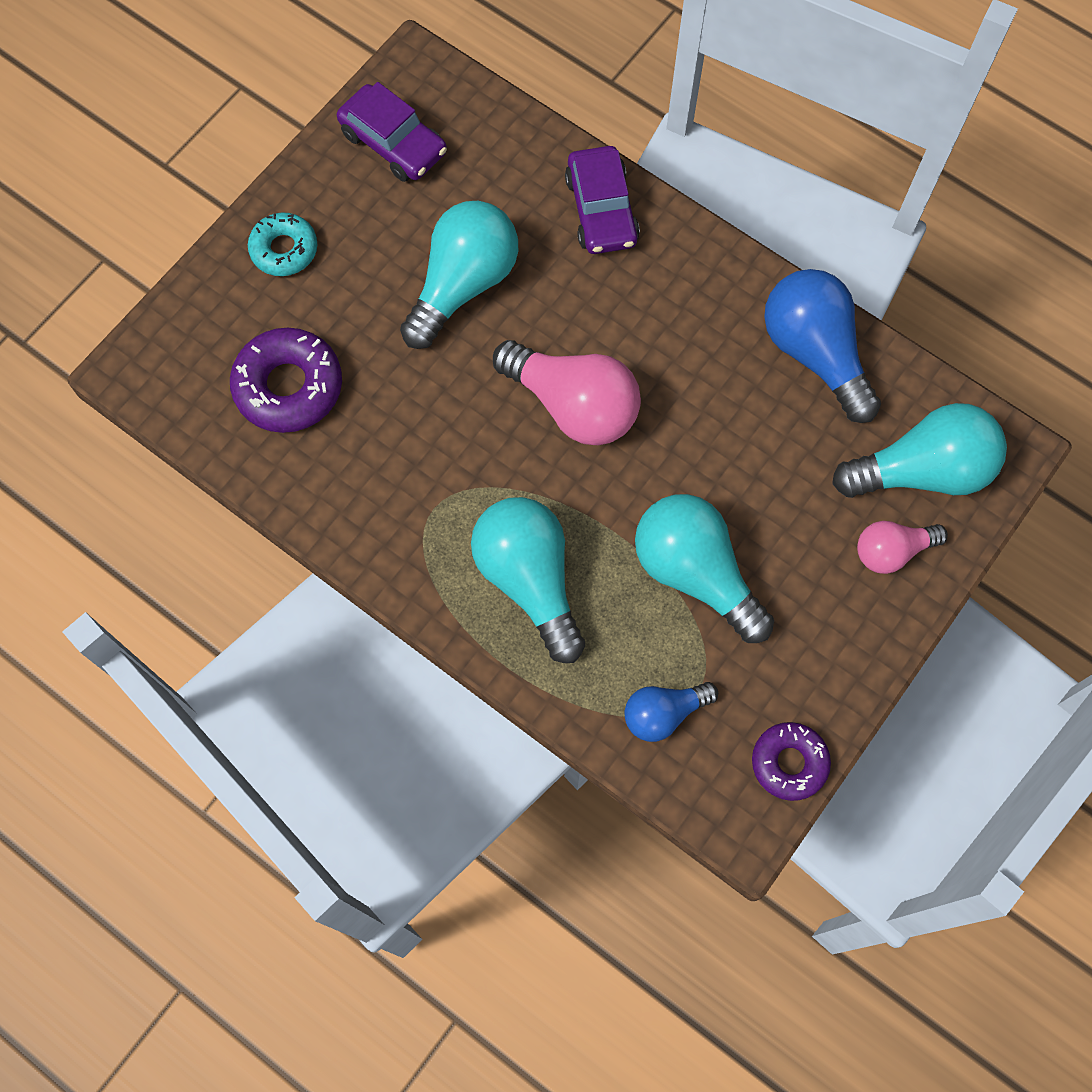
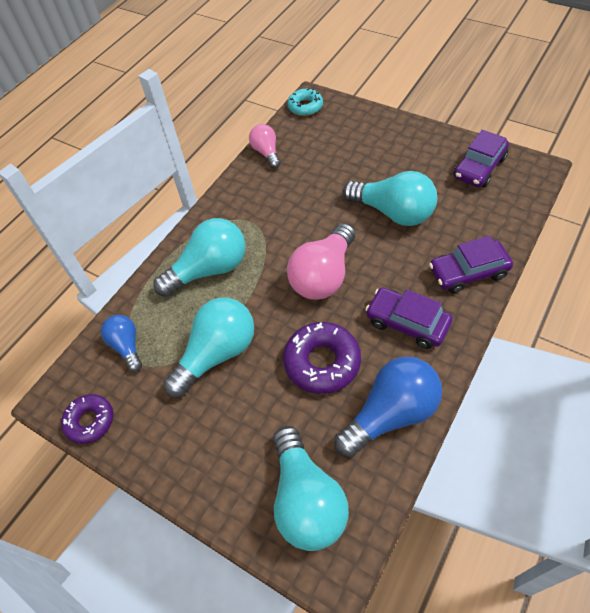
camera: 90 degrees right, 15 degrees down
purple donut [230,328,342,433] -> purple donut moved to [283,322,361,394]
turquoise donut [248,213,317,276] -> turquoise donut moved to [287,88,323,116]
pink light bulb [857,521,948,574] -> pink light bulb moved to [249,124,281,168]
none -> purple car [365,287,453,349]

